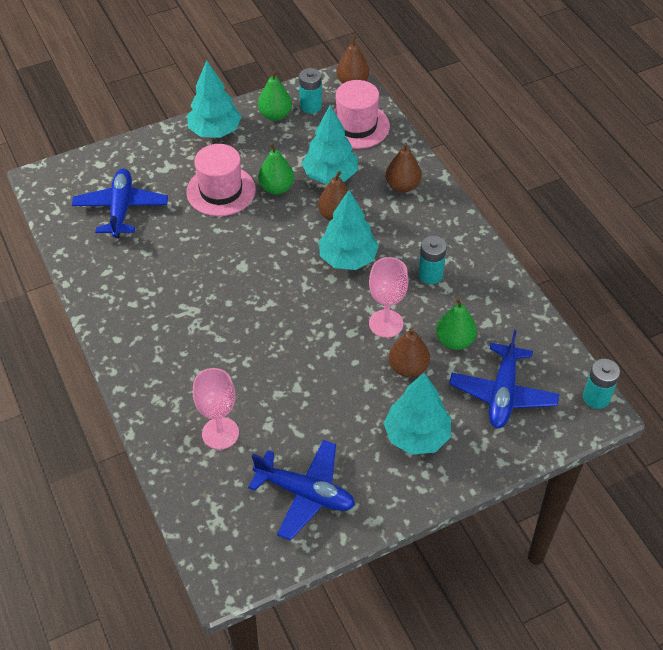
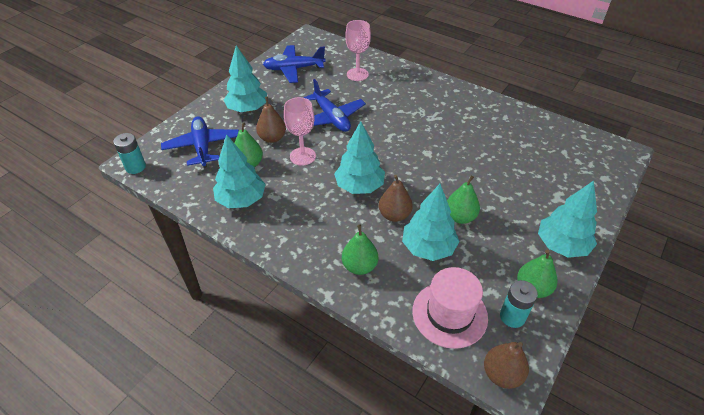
camera: 150 degrees right, 5 degrees down
blue plane [72,168,168,238] -> blue plane moved to [304,79,366,132]
pink hat [186,144,256,216] -> none
brown pear [386,143,422,192] -> green pear [342,224,378,275]
turquoise battery [418,236,447,284] -> none
none -> turquoise tree [213,134,266,208]

